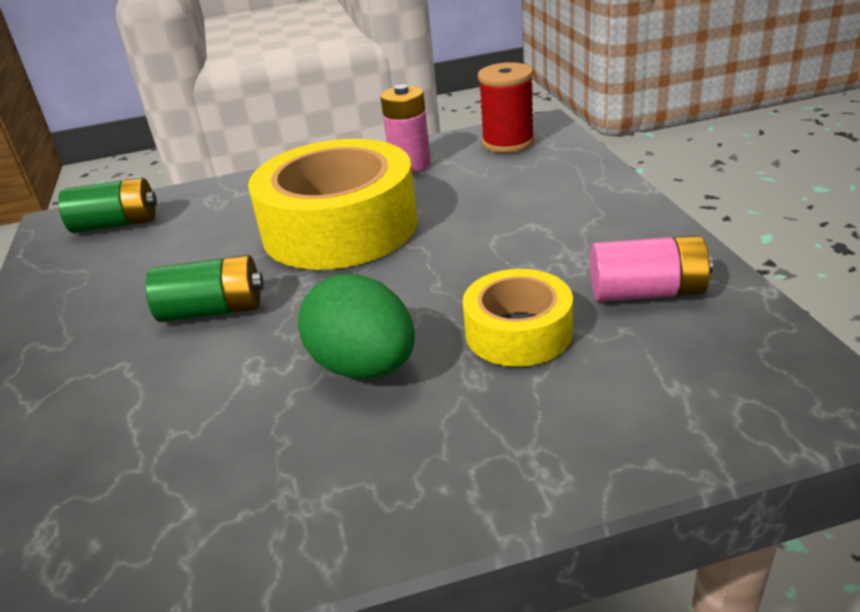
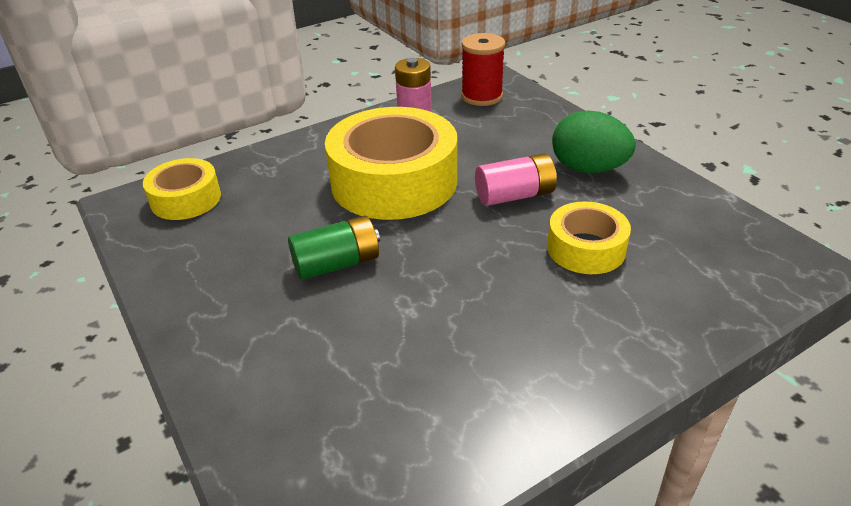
camera: 20 degrees left, 5 degrees up
green battery [58,177,157,233] -> yellow tape [143,158,221,220]
green egg [298,274,415,379] -> green egg moved to [552,111,636,173]
pink battery [590,235,713,302] -> pink battery moved to [475,154,557,206]

